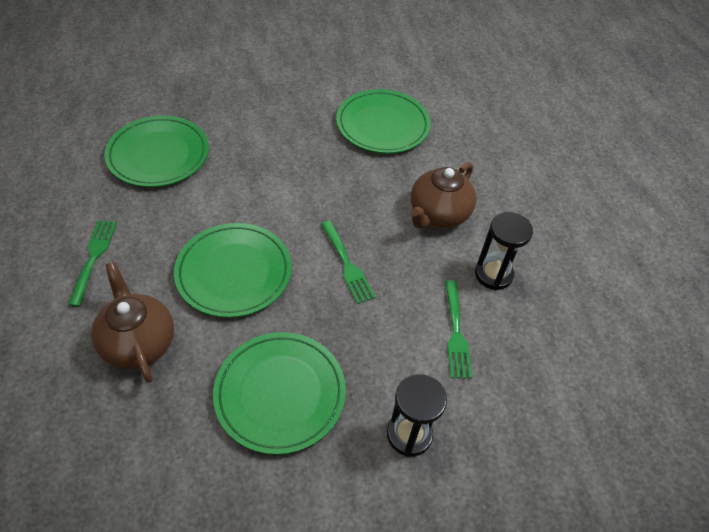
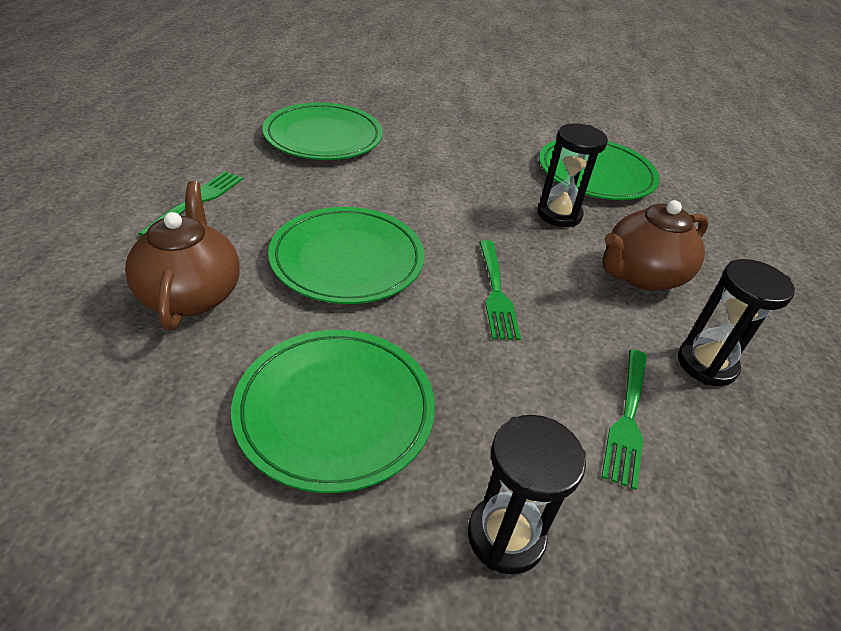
camera: 20 degrees right, 10 degrees down
none -> black hourglass [537,123,608,227]

